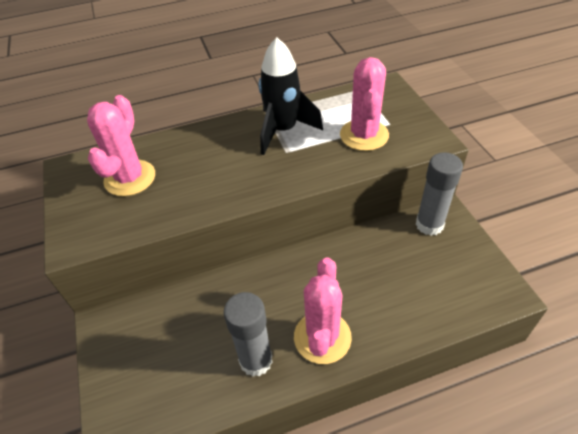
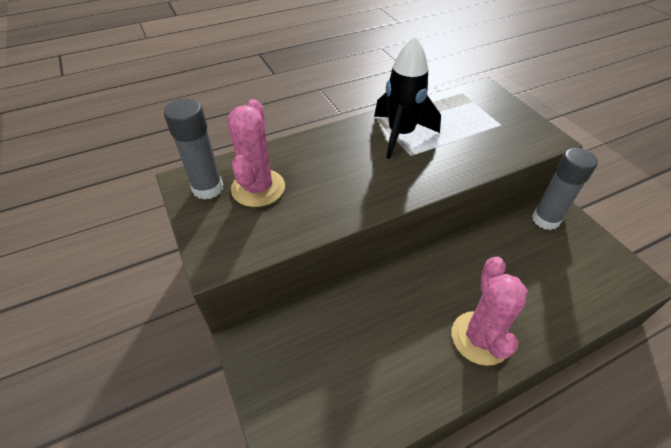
camera: 10 degrees left, 0 degrees up
grey glue stick [224,292,273,377] -> grey glue stick moved to [164,98,223,200]
pink cactus [340,57,389,151] -> none

